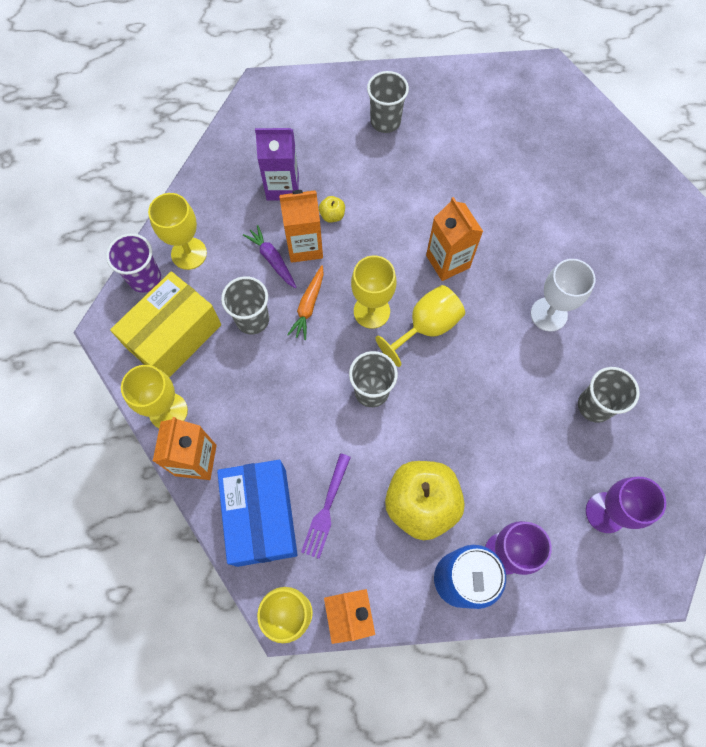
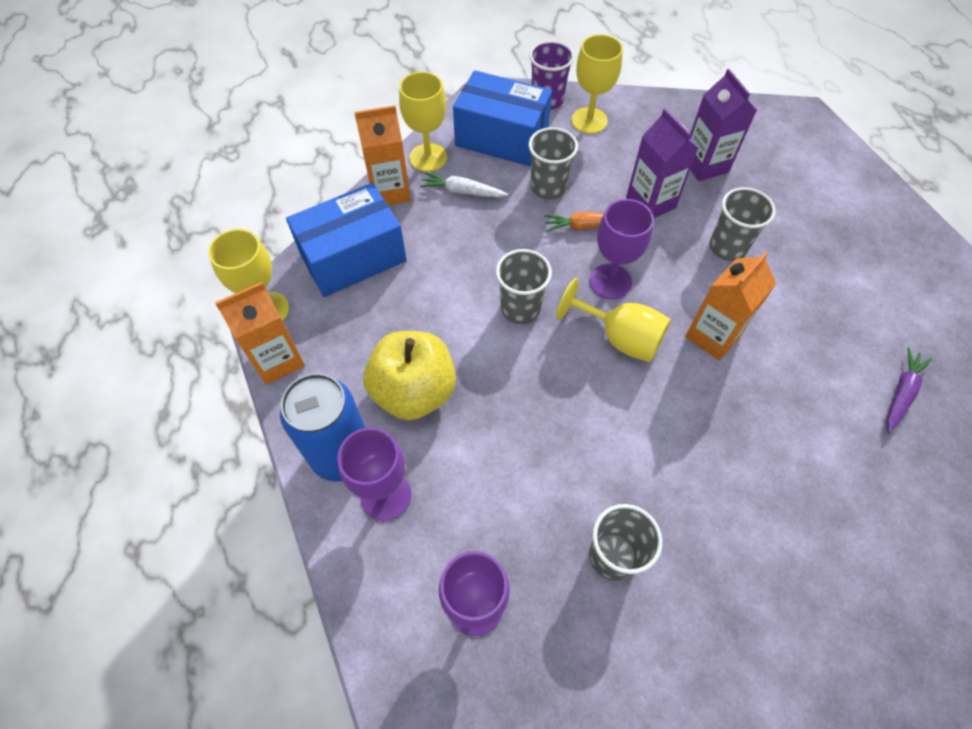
camera: 70 degrees right, 10 degrees down
yellow box [110,272,221,377] -> blue box [453,70,552,166]
purple carrot [243,225,297,288] -> purple carrot moved to [886,347,932,434]
orange carton [279,190,323,263] -> purple carton [626,108,699,218]
purple fork [301,453,351,559] -> none
yellow apple [319,196,345,223] -> none
yellow goblet [351,256,396,329] -> purple goblet [589,199,654,299]
grey cup [367,71,409,133] -> grey cup moved to [710,187,776,261]
white goblet [531,259,596,332] -> none
none -> white carrot [420,172,508,198]

